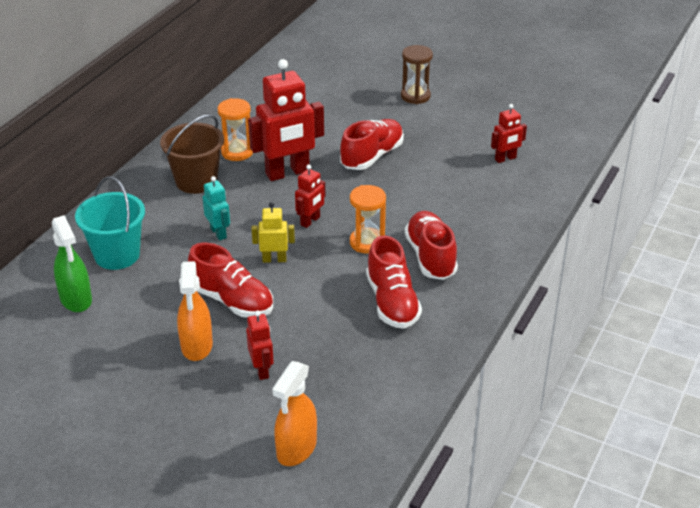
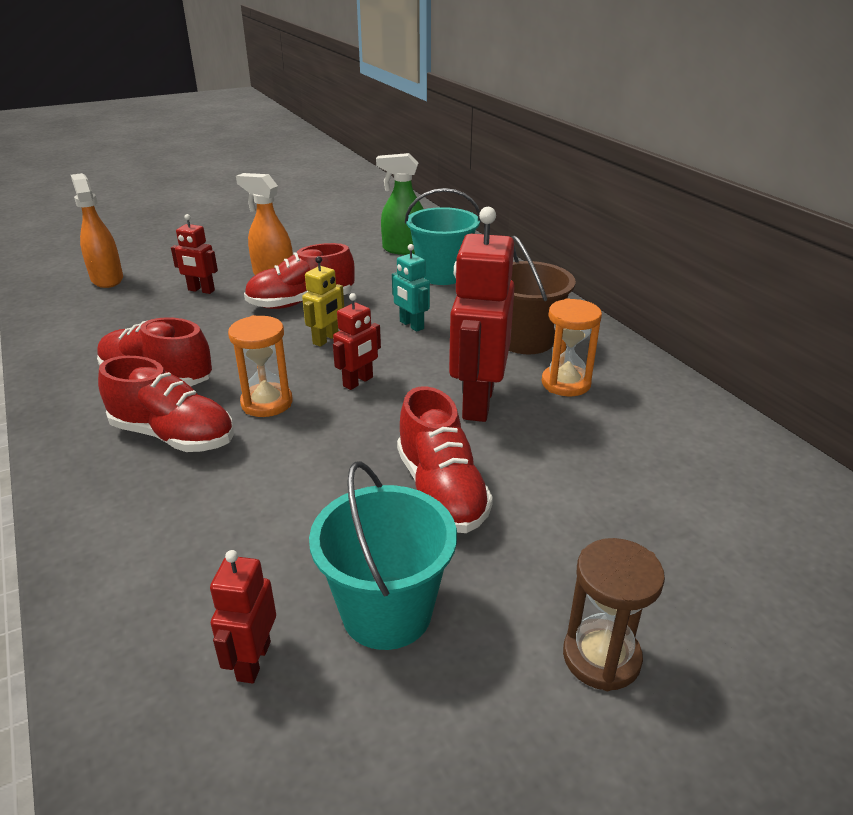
camera: 125 degrees right, 5 degrees down
turquoise robot [203,176,230,241] -> turquoise robot turned 45 degrees clockwise [392,244,430,332]
red robot [295,164,325,228] -> red robot turned 120 degrees counterclockwise [333,293,381,390]
none -> turquoise bucket [309,461,457,650]

